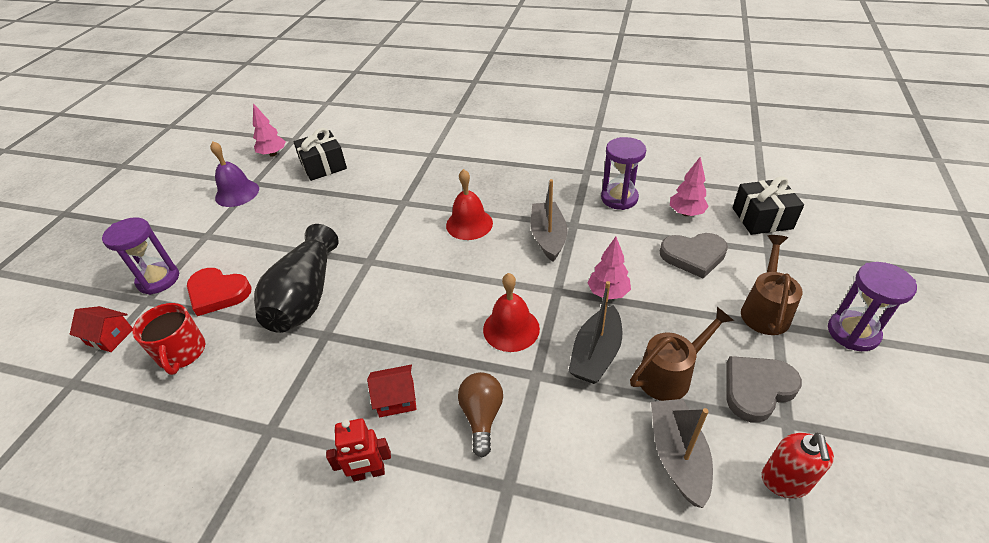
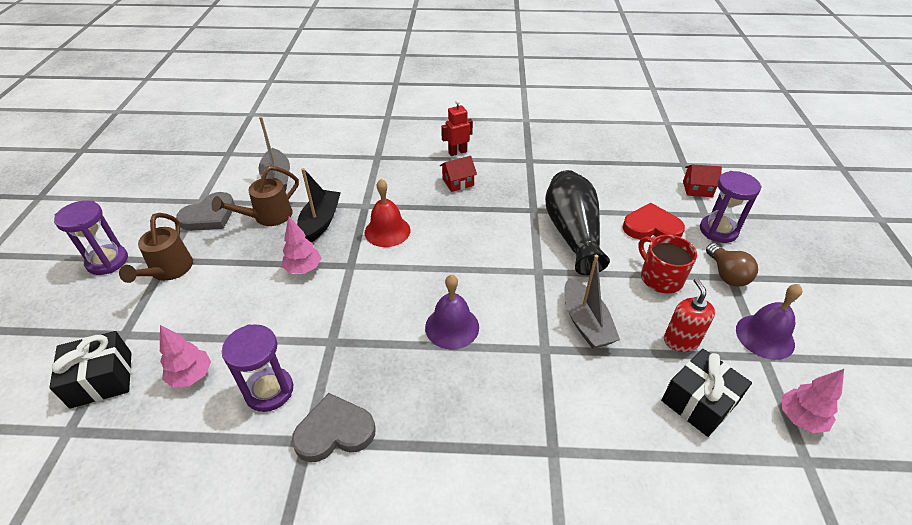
camera: 165 degrees right, 0 degrees up
red mug [132,303,205,375] -> red mug moved to [638,235,697,293]
red bell [446,169,493,240] -> purple bell [425,274,479,350]
brown light bulb [458,372,503,457] -> brown light bulb moved to [706,243,758,287]
grey boat [531,179,568,262] -> grey boat moved to [564,255,620,349]
grey heart [660,233,728,279] -> grey heart moved to [292,393,375,462]
red soap dispenser [761,432,834,498] -> red soap dispenser moved to [664,278,715,352]

